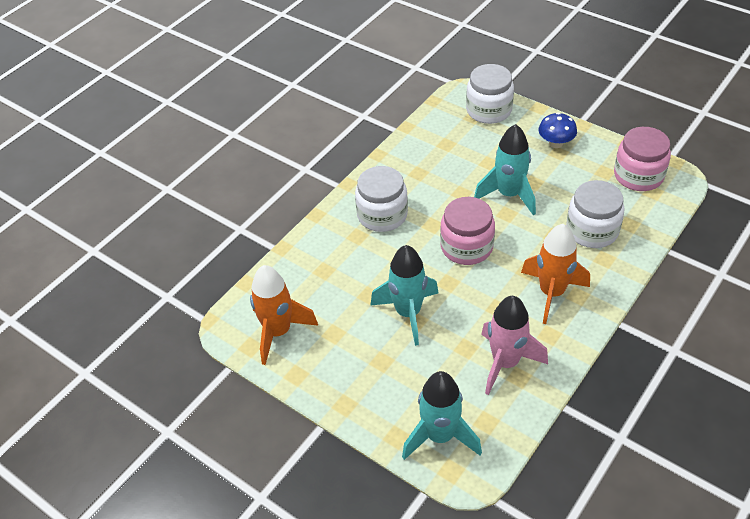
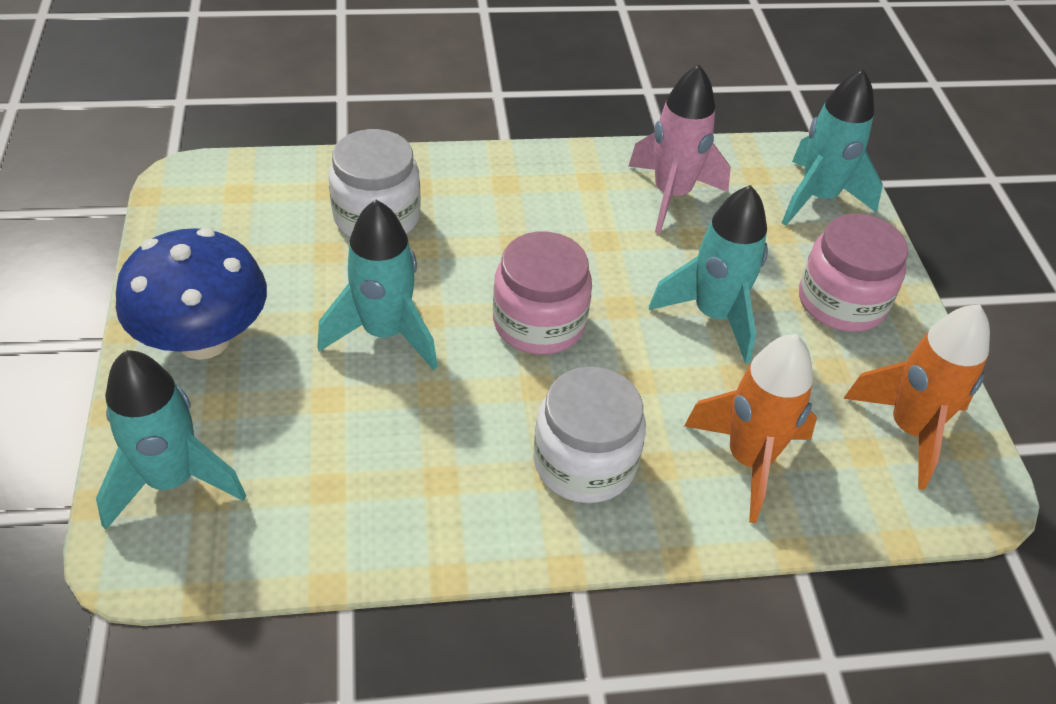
camera: 140 degrees left, 0 degrees up
white jar [466,64,514,124] -> turquoise rocket [96,350,246,530]
orange rocket [521,224,590,324] -> orange rocket moved to [684,334,817,523]
blue mushroom [539,112,577,148] -> blue mushroom [116,228,267,360], size x1.82
pink jar [614,127,671,191] -> pink jar moved to [799,214,908,332]

